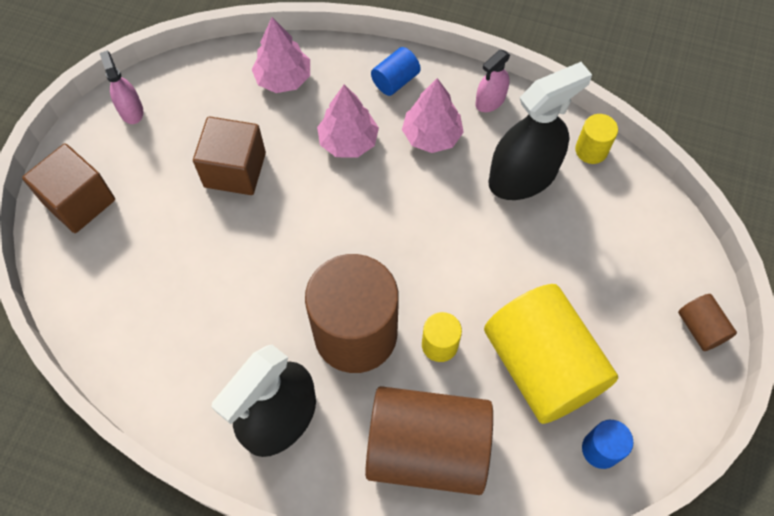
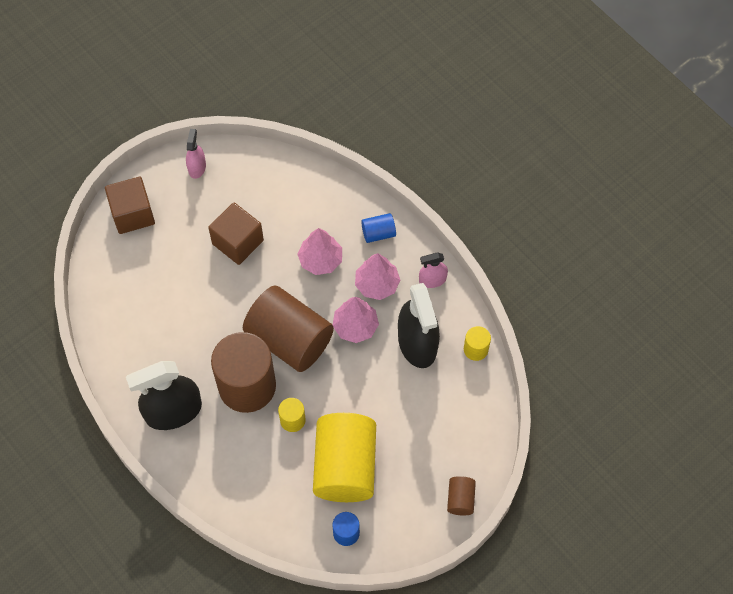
camera: 30 degrees right, 0 degrees up
pink tree [252,17,310,93] -> pink tree moved to [333,297,379,343]
brown cylinder [365,386,493,495] -> brown cylinder moved to [243,285,334,372]
black spray bottle [489,62,592,200] -> black spray bottle turned 75 degrees clockwise [398,283,440,368]

